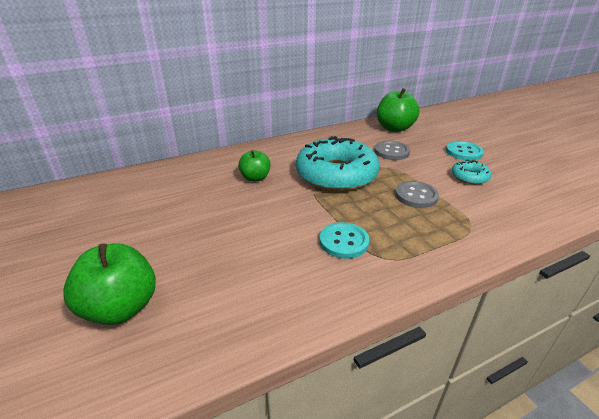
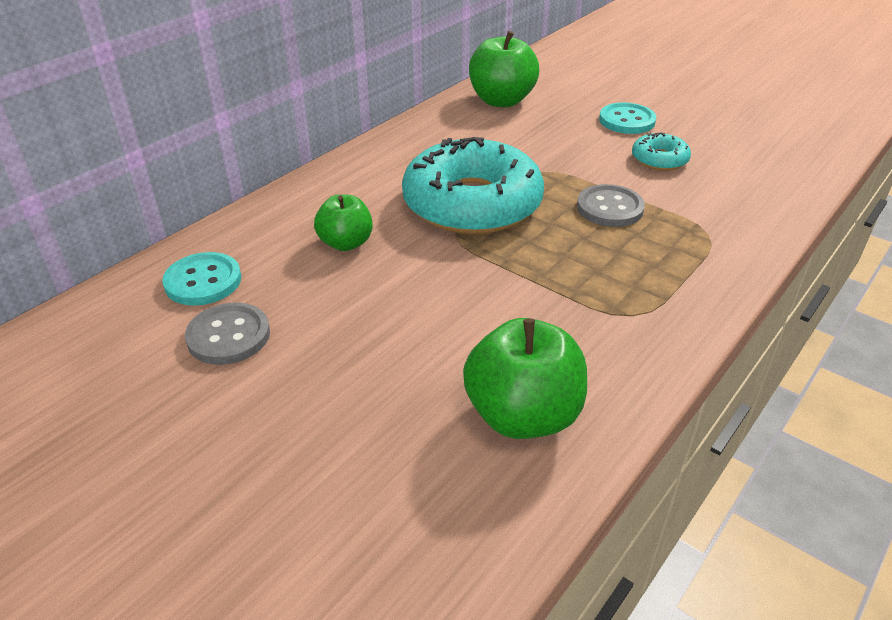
camera: 25 degrees left, 5 degrees up
green apple [63,243,156,325] -> green apple moved to [463,318,587,439]
turquoise button [320,222,369,259] -> turquoise button moved to [162,252,241,306]
grey button [374,141,410,160] -> grey button moved to [185,303,270,365]

